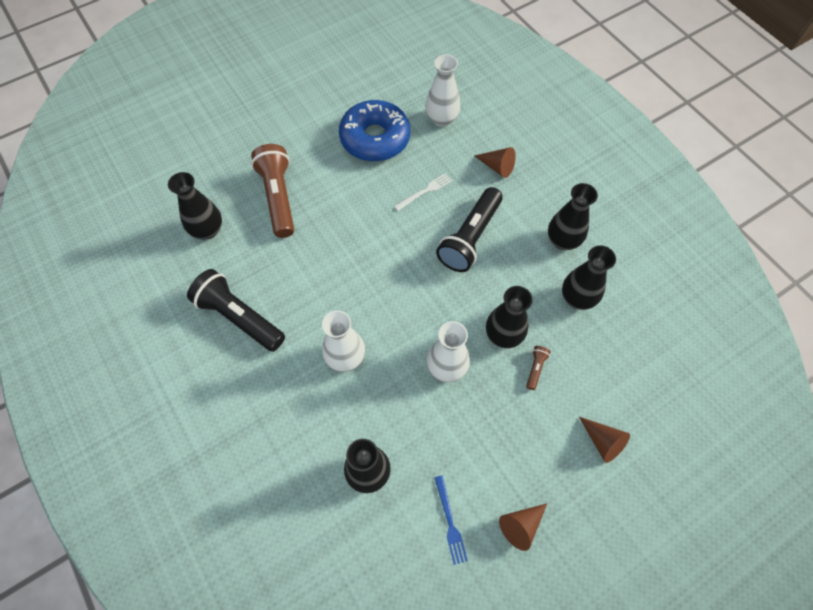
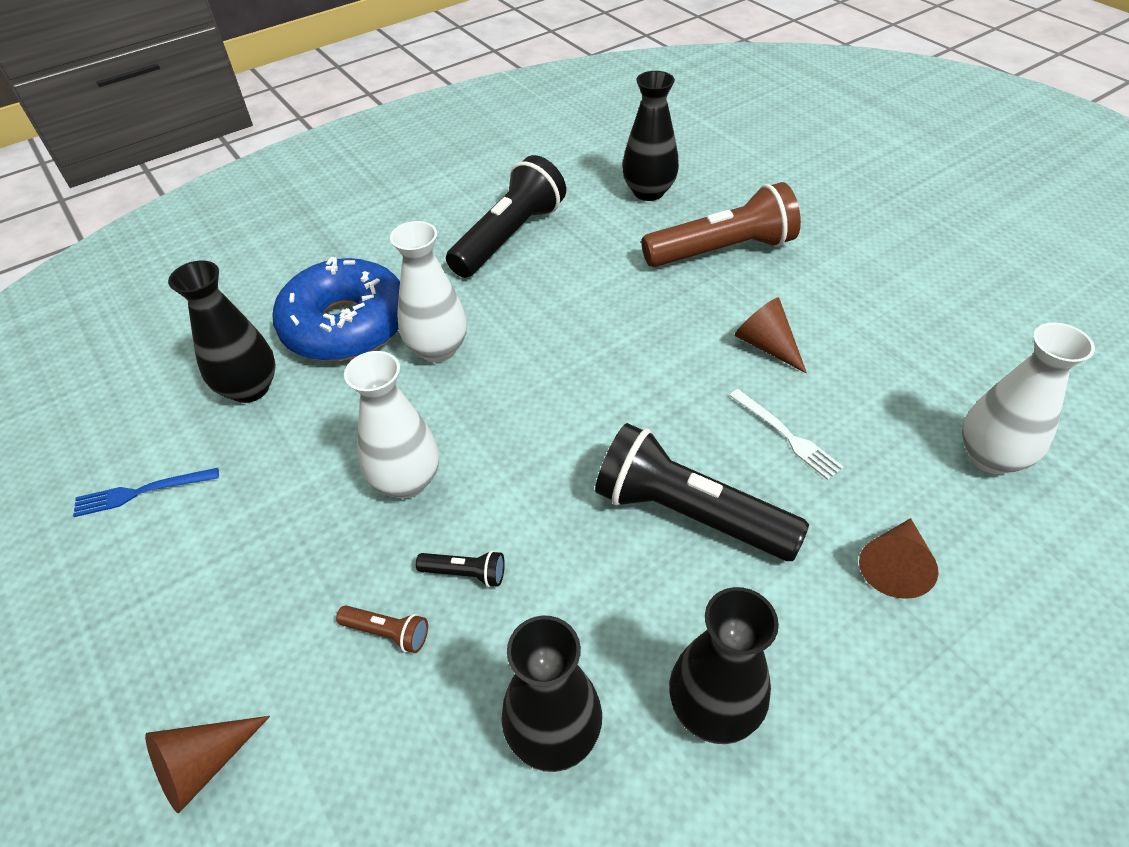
camera: 90 degrees right, 15 degrees down
blue donut [339,100,410,162] -> blue donut moved to [273,257,400,361]
black vase [486,286,533,349] -> black flashlight [416,550,505,587]
brown cone [499,504,547,551] -> brown cone moved to [734,297,807,374]

